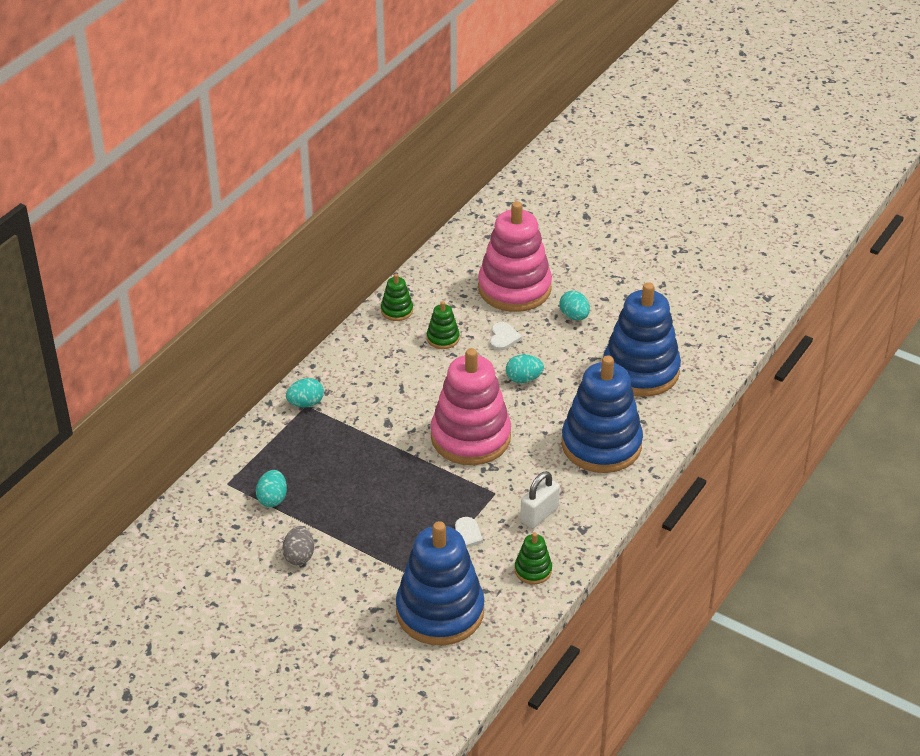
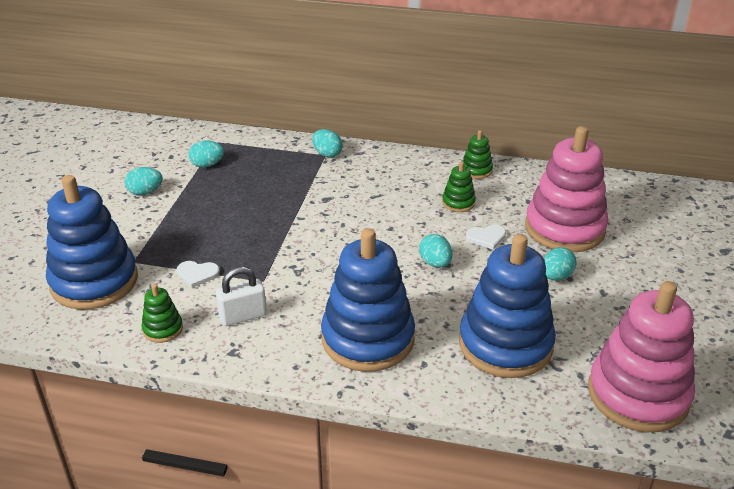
camera: 70 degrees right, 5 degrees down
grey egg [282,526,314,565] -> turquoise egg [125,167,162,195]
pink stacking toy [431,348,511,465] -> pink stacking toy moved to [588,281,695,432]
white padlock [520,471,560,529] -> white padlock turned 45 degrees counterclockwise [216,267,267,326]

